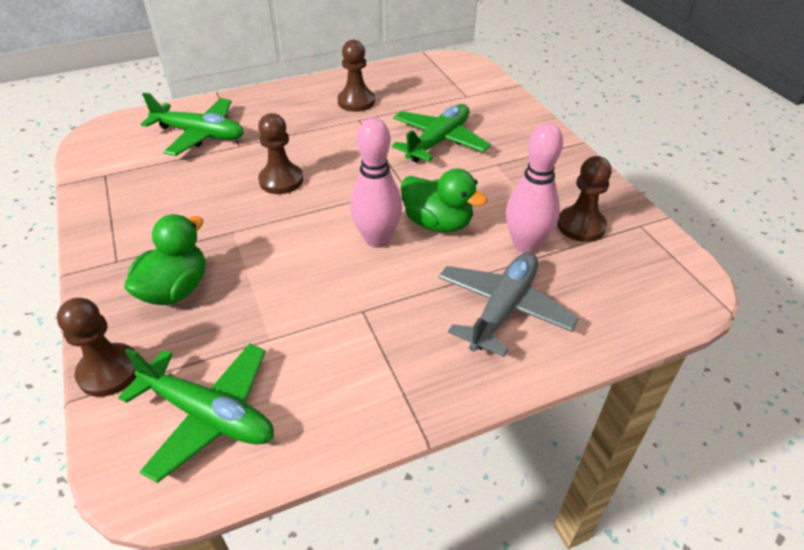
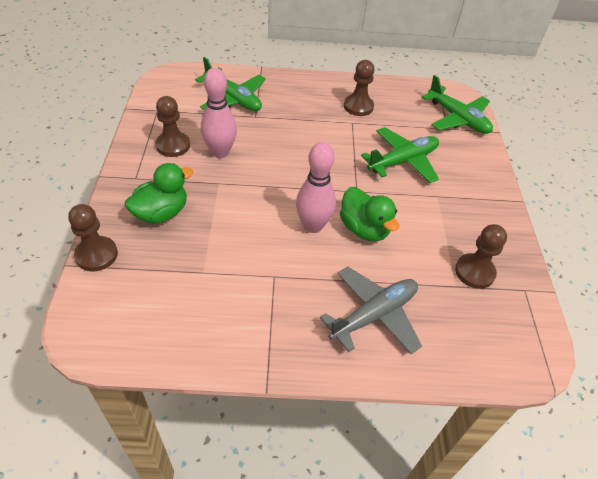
camera: 20 degrees right, 5 degrees up
green plane [118,343,274,483] -> green plane moved to [422,75,493,134]
brown pawn [258,113,303,194] -> brown pawn moved to [155,96,190,157]
pink bowling pin [506,123,563,253] -> pink bowling pin moved to [201,68,237,158]

